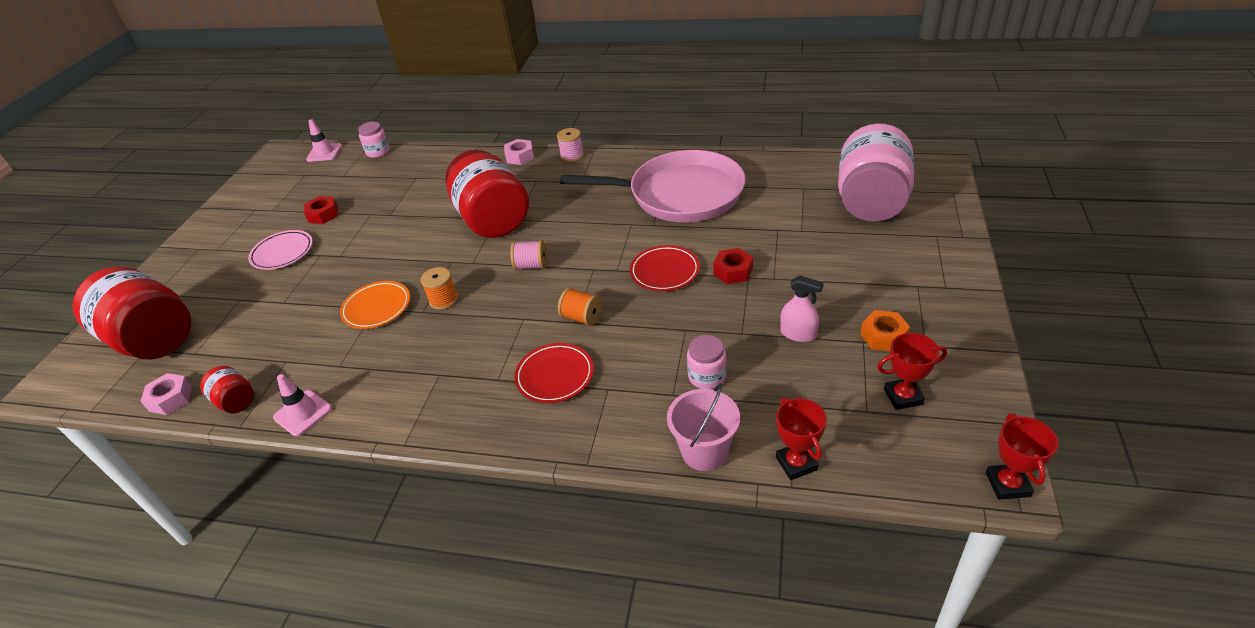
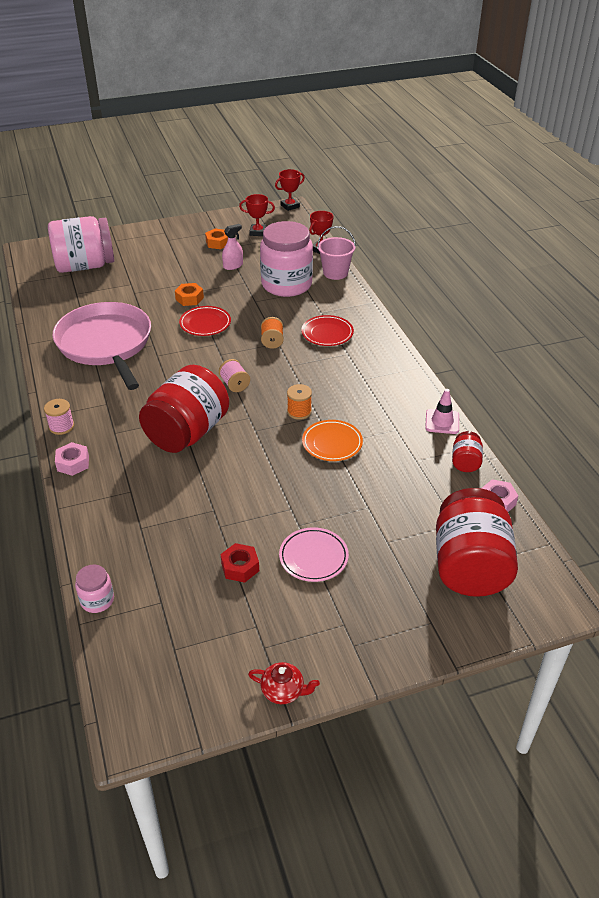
camera: 125 degrees left, 0 degrees up
pink traffic cone [306,119,342,162] -> none
pink jar [687,335,727,389] -> pink jar [260,221,313,297], size x2.26
red nut [713,248,753,284] -> orange nut [175,283,204,306]
pink spray bottle [780,276,824,342] -> pink spray bottle turned 60 degrees clockwise [222,224,243,270]
red trophy [877,333,947,410] -> red trophy turned 45 degrees counterclockwise [239,194,275,236]
none -> red teapot [248,662,320,704]

